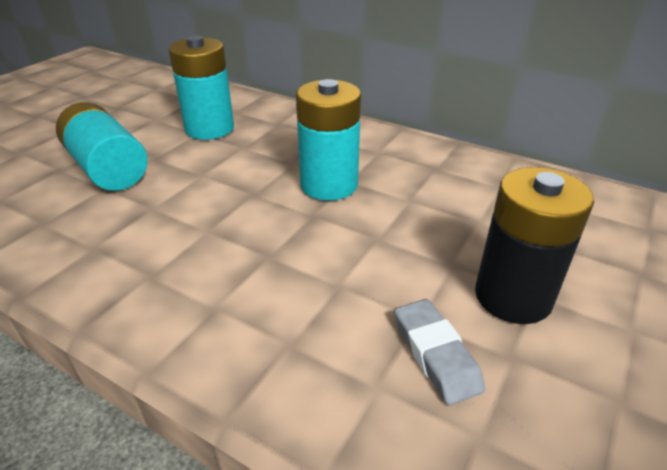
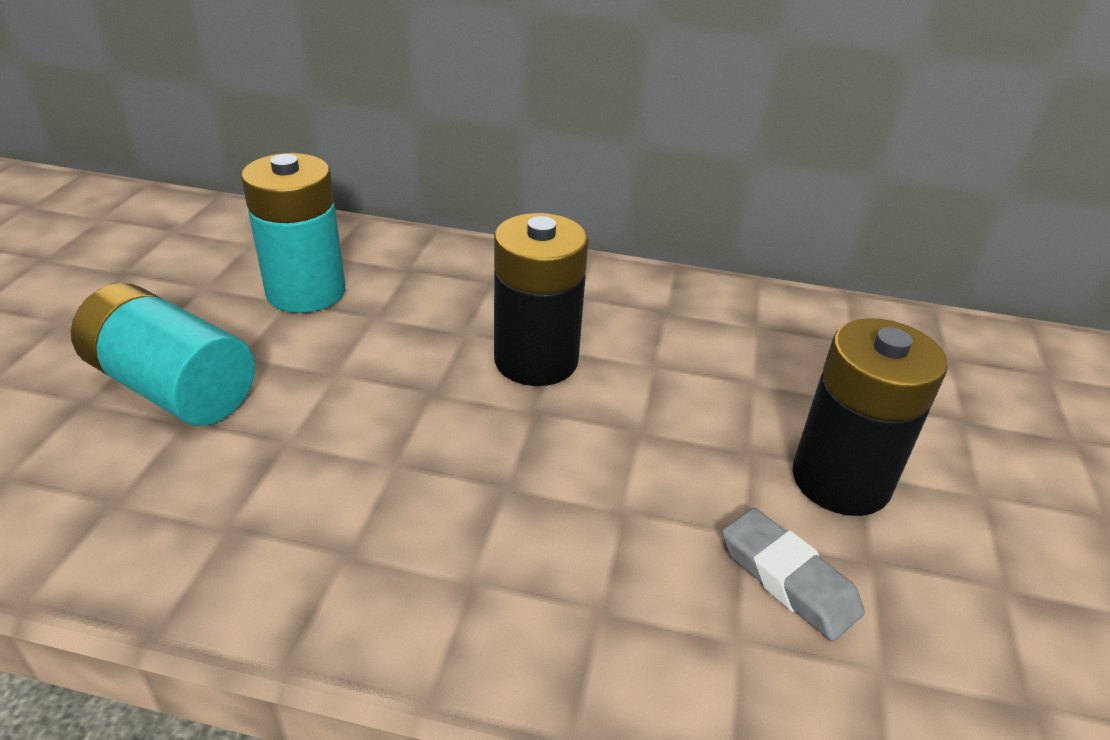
camera: 20 degrees left, 0 degrees up
turquoise battery [296,79,361,201] -> black battery [494,213,588,386]

